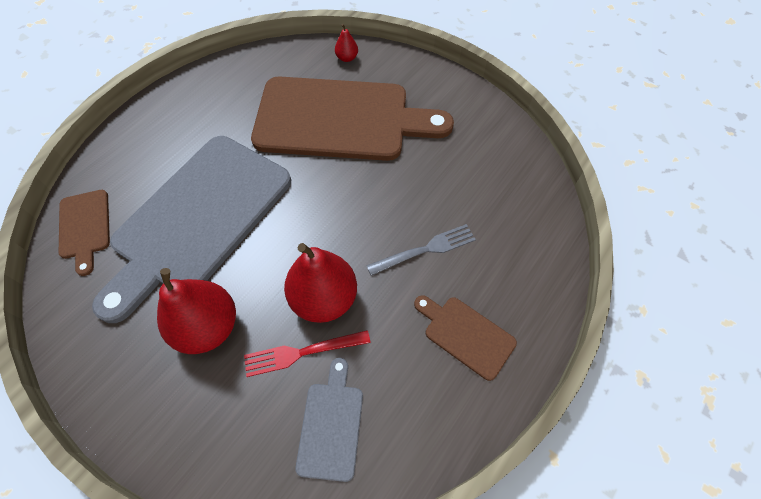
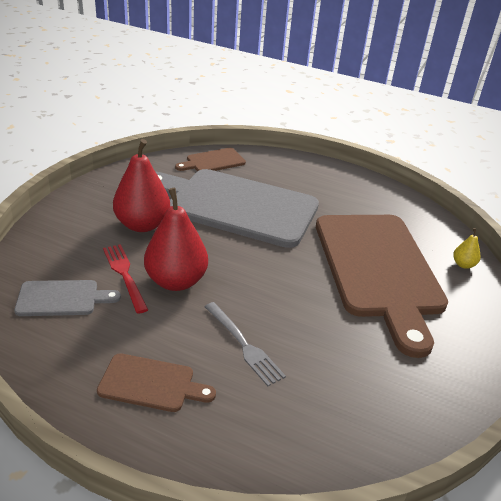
camera: 75 degrees right, 25 degrees down
red pear [335,24,358,62] -> yellow pear [453,228,480,269]
brown cutting board [414,295,517,381] -> brown cutting board turned 75 degrees clockwise [97,353,216,412]

